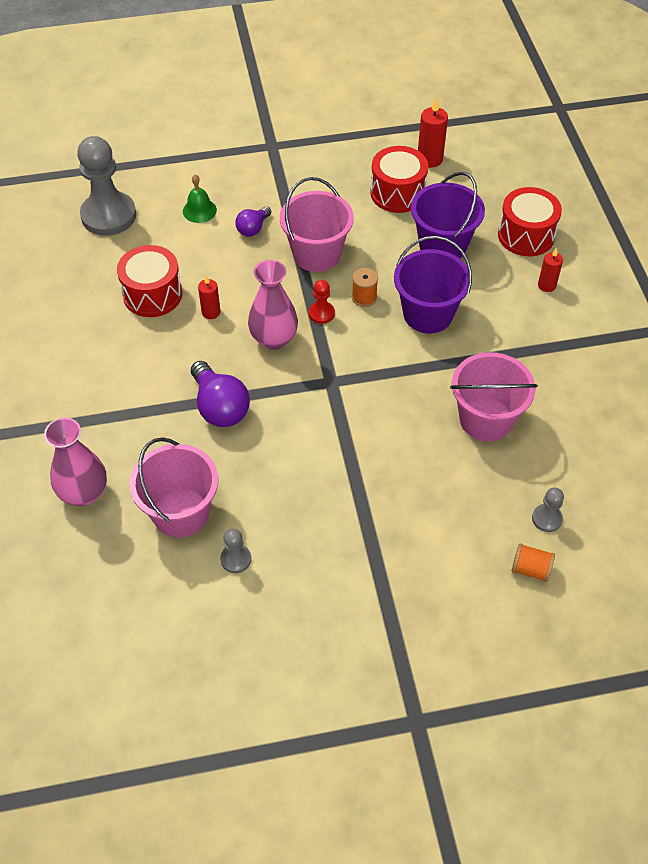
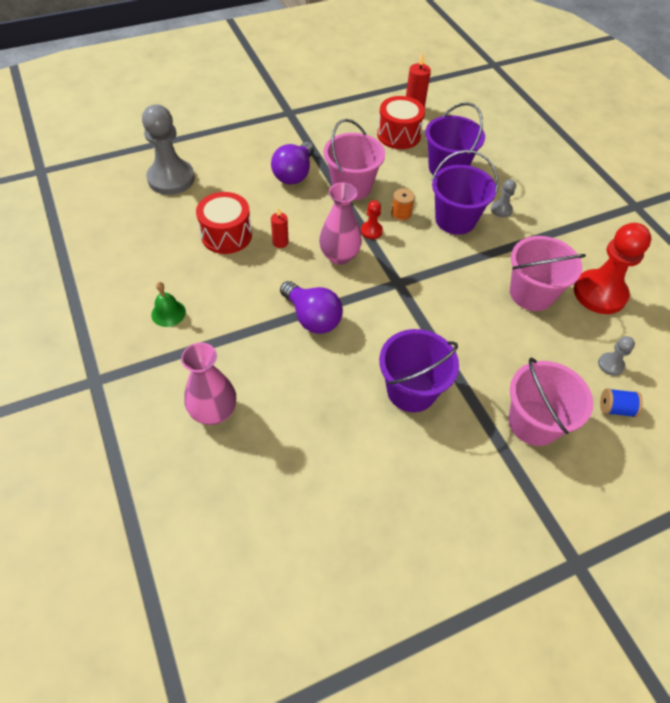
camera: 15 degrees left, 0 degrees up
pink bucket [129,437,218,538] -> pink bucket moved to [509,358,593,446]
green bell [183,174,217,223] -> green bell moved to [151,282,186,327]
grey pawn [220,529,251,573] -> grey pawn moved to [491,179,516,217]
purple light bulb [235,206,271,237] -> purple light bulb [271,142,314,184], size x1.71
red drum [498,187,562,256] -> none
orange spool [511,543,555,582] -> blue spool [600,388,643,417]
red candle [538,248,563,292] -> none
none -> purple bucket [379,329,459,412]
none -> red pawn [574,223,651,314]

